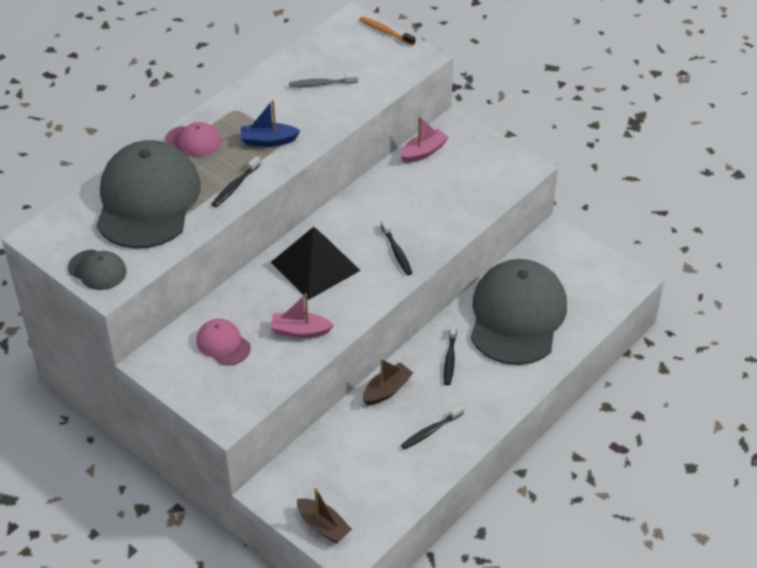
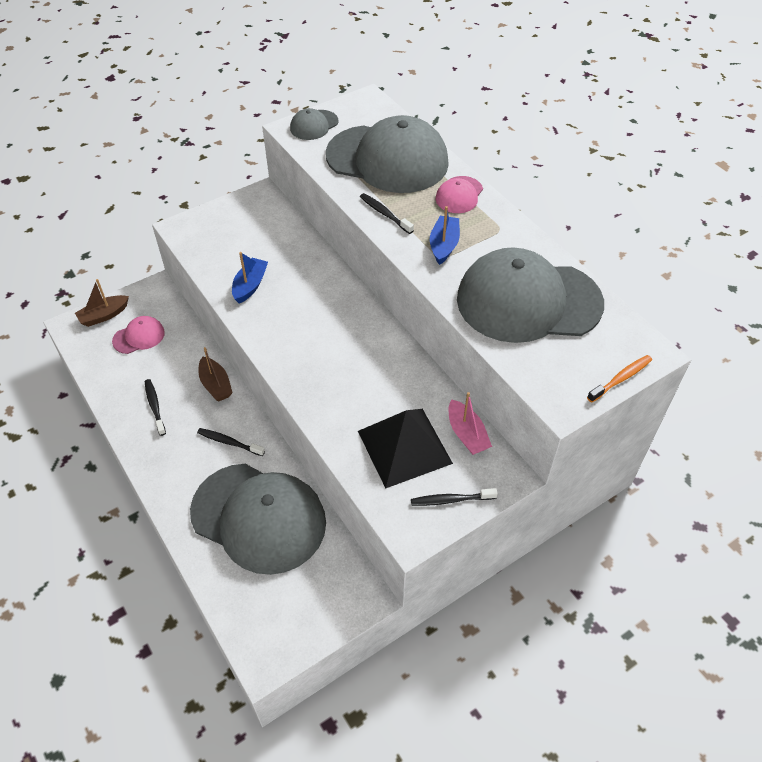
camera: 105 degrees right, 5 degrees up
pink cap [196,319,251,366] -> pink cap moved to [112,316,165,354]
pink boat [270,293,334,338] -> blue boat [232,252,268,304]
black pyramid [271,227,361,300] -> black pyramid moved to [358,409,453,489]
grey toothbrush [289,73,358,87] -> grey cap [457,247,604,343]
black toothbrush [381,220,412,275] -> black toothbrush moved to [411,488,498,506]

